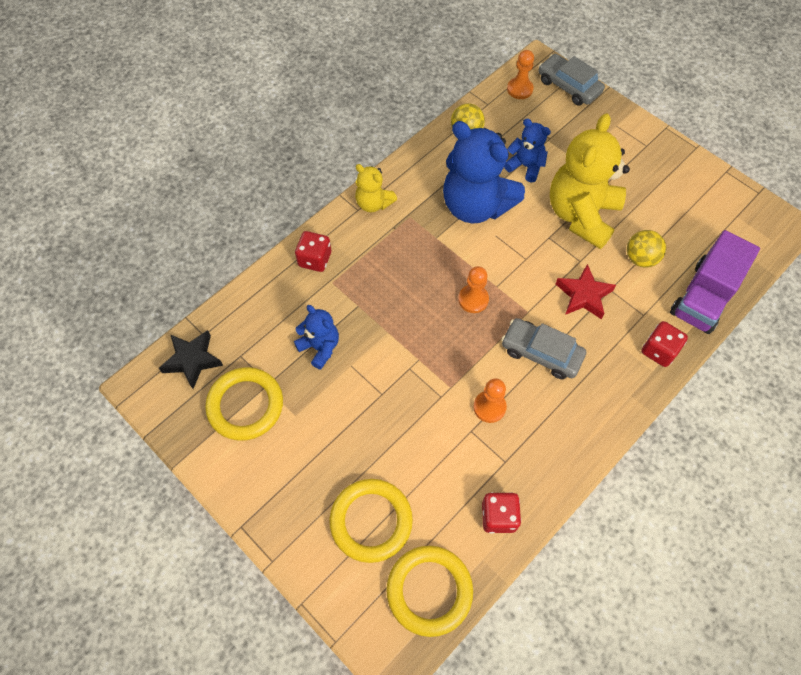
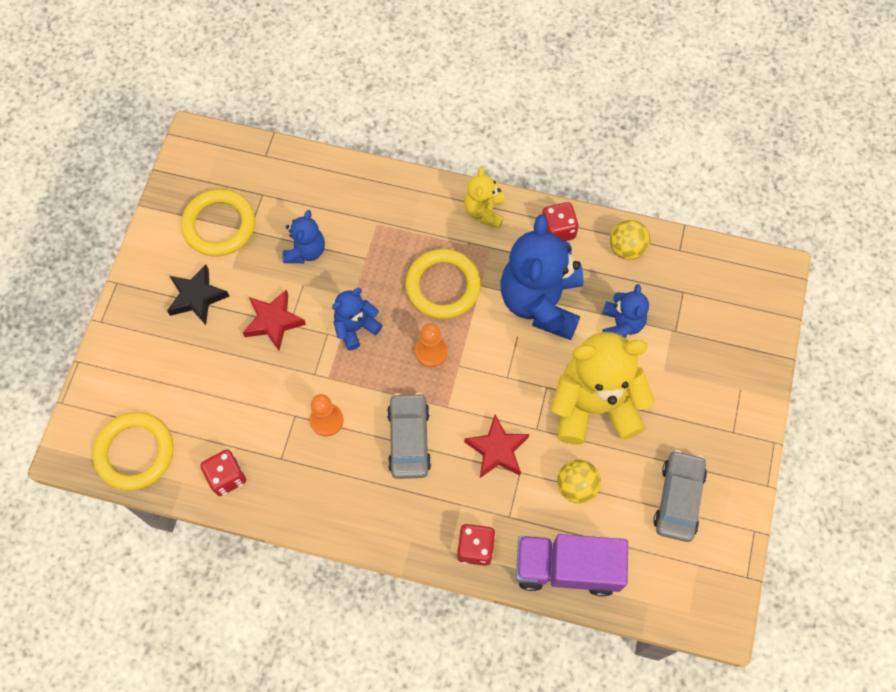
camera: 60 degrees right, 5 degrees up
black star [159,330,223,389] -> black star moved to [167,265,230,325]
red dice [295,231,331,272] -> red dice moved to [542,202,579,241]
yellow ring [329,479,413,563] -> yellow ring moved to [406,249,481,319]
orange pawn [507,50,534,99] -> none
grey car [538,54,605,106] -> grey car moved to [653,450,707,542]
none -> red star [242,289,306,351]
none -> blue teddy bear [332,288,383,350]

